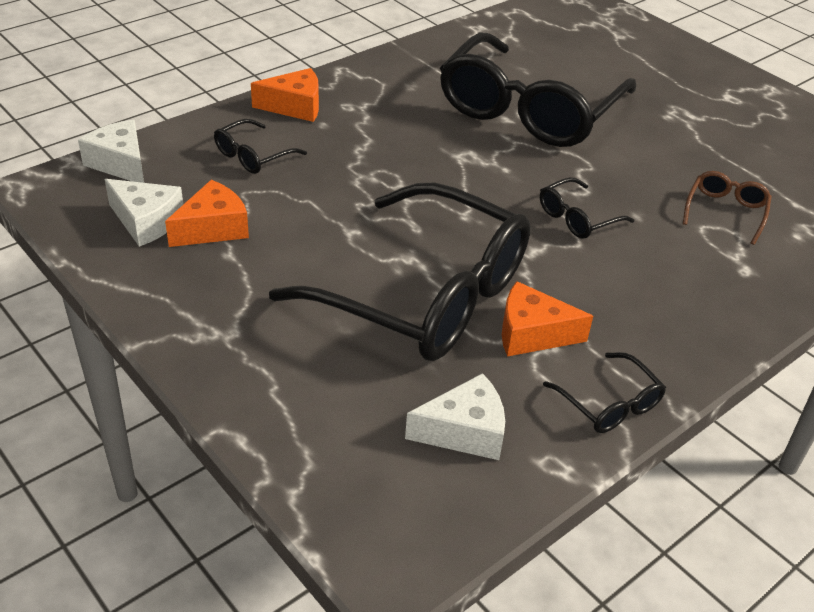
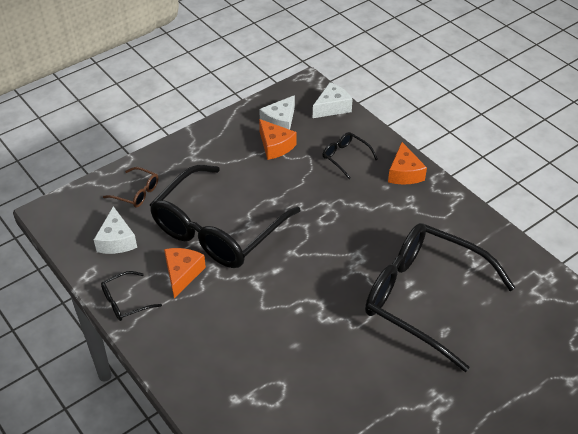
camera: 95 degrees right, 5 degrees up
black glasses [540,177,634,239] -> none
brown glasses [683,171,772,245] -> brown glasses moved to [103,167,158,207]

